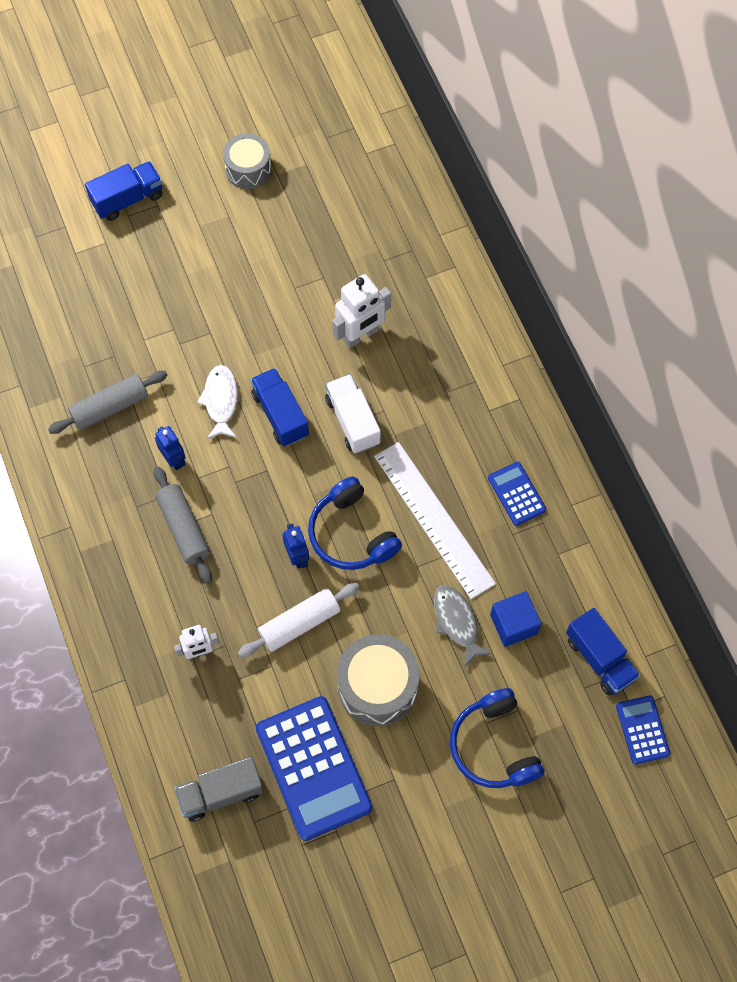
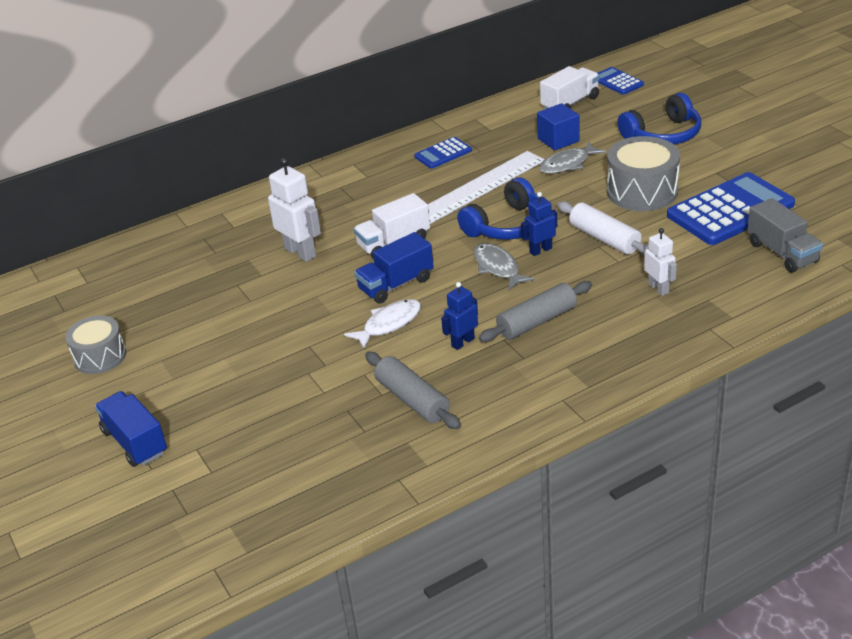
camera: 95 degrees left, 30 degrees down
white fish [197,365,238,439] -> white fish turned 150 degrees clockwise [344,299,421,349]
blue truck [566,608,640,696] -> white truck [540,66,600,109]
blue calculator [616,695,670,764] -> blue calculator turned 75 degrees clockwise [598,67,644,95]
none -> grey fish [473,243,535,290]

